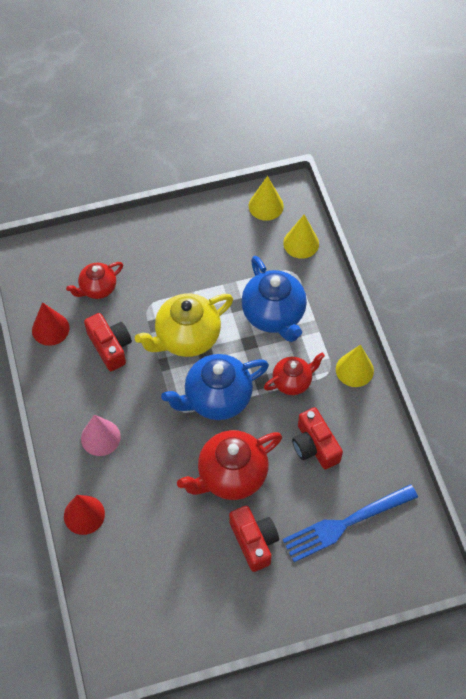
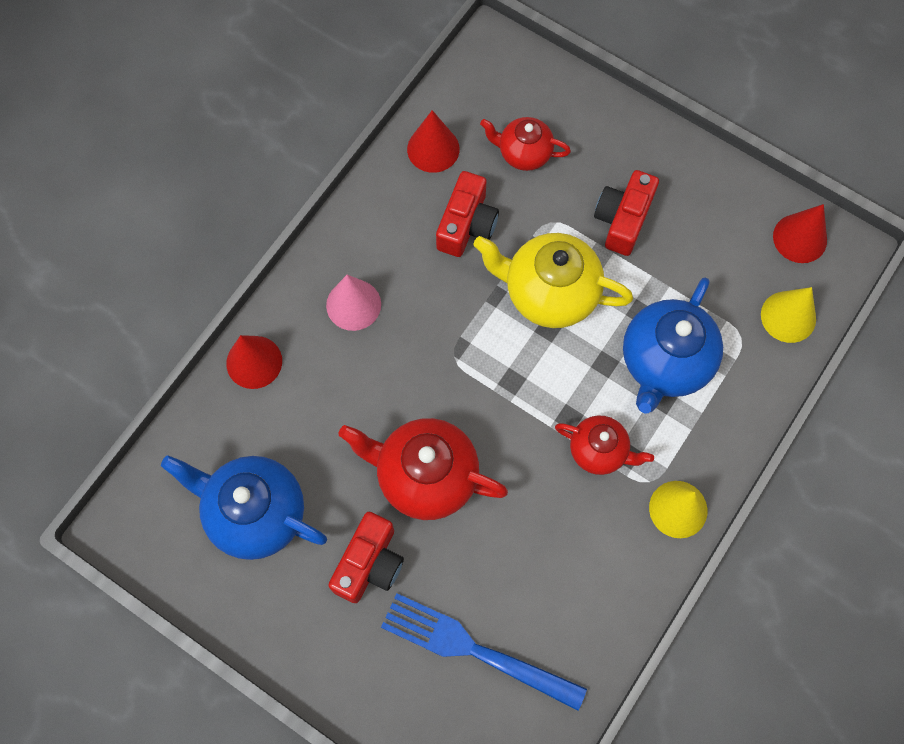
camera: 50 degrees right, 10 degrees up
blue teapot [161,354,269,420] -> blue teapot moved to [161,455,327,560]
yellow cone [249,176,284,221] -> red cone [773,204,827,263]
red camera [292,407,343,469] -> red camera moved to [594,170,659,256]

